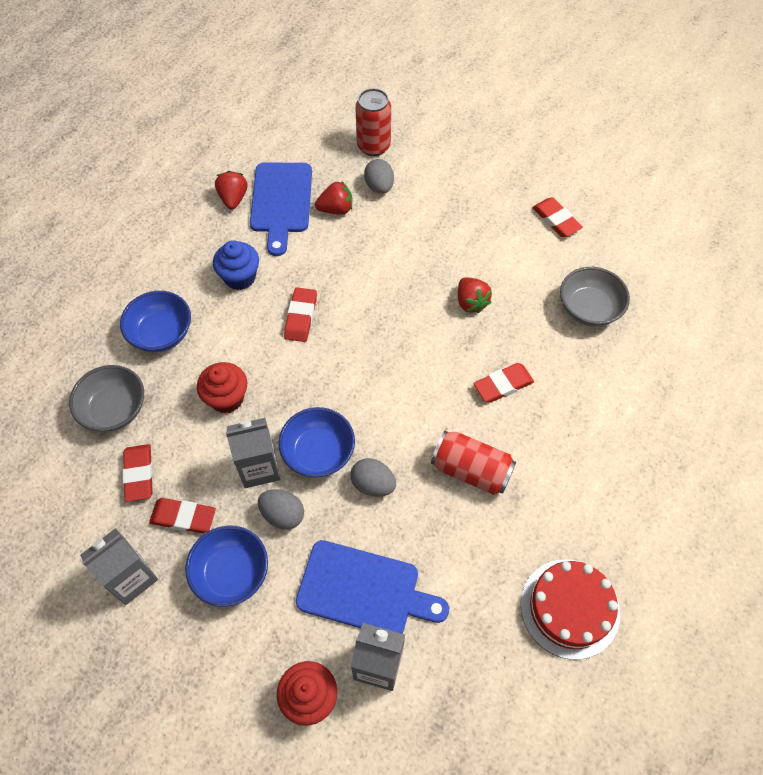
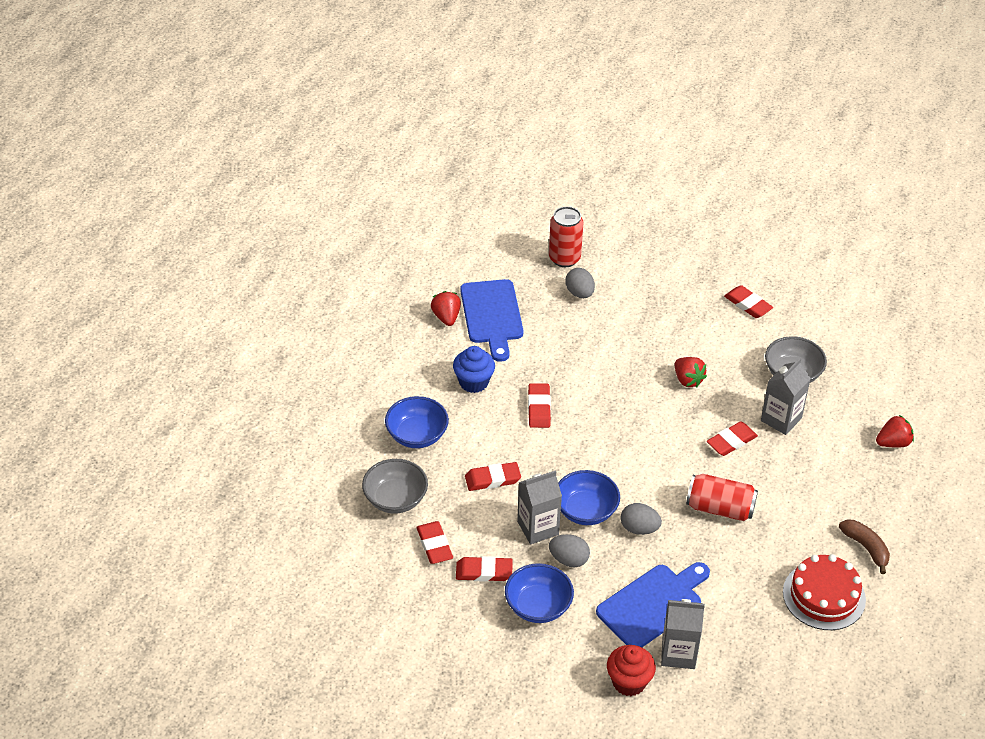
camera: 10 degrees left, 15 degrees down
grey carton [80,528,158,605] -> grey carton moved to [761,358,811,435]
red cupcake [197,362,247,414] -> red eraser [465,462,521,491]
blue cutting board [296,540,449,634] -> blue cutting board turned 45 degrees counterclockwise [596,562,710,647]
red strawberry [315,182,352,215] -> red strawberry moved to [876,415,914,448]
none -> brown banana [839,520,890,574]

